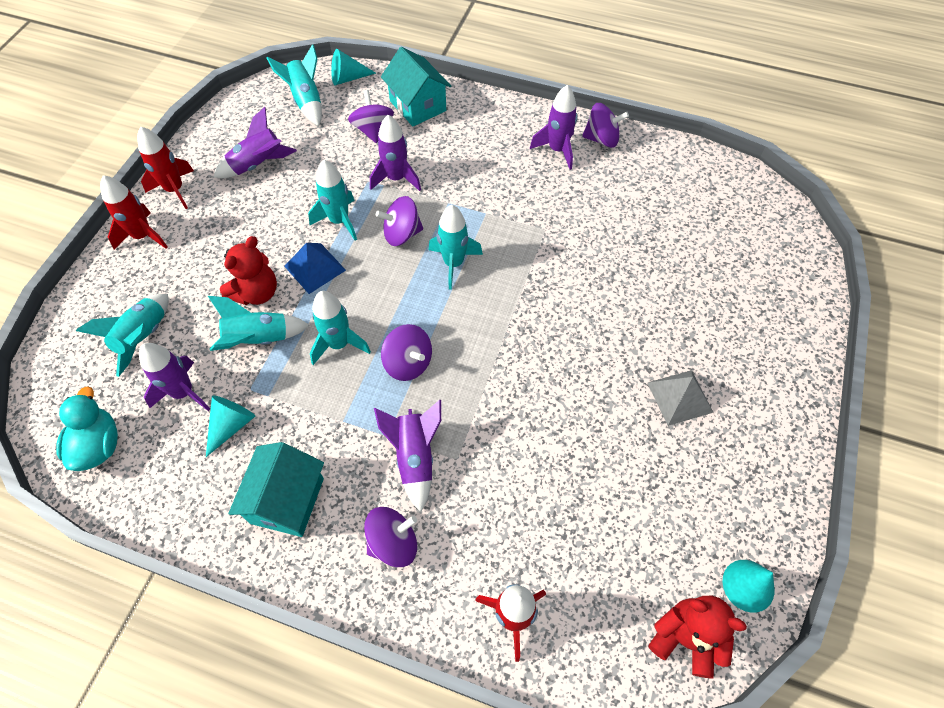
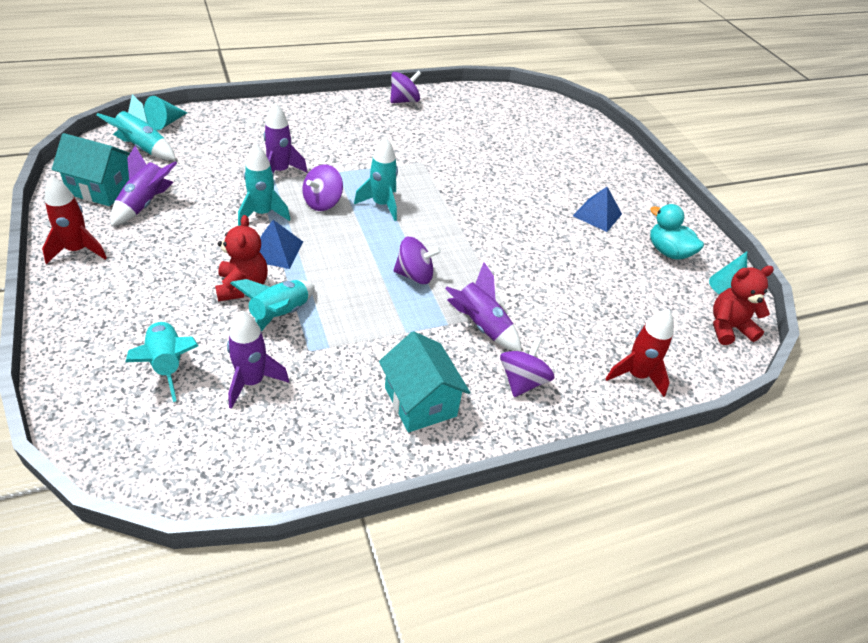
camera: 45 degrees left, 15 degrees down
turquoise duck [56,386,118,471] -> turquoise duck moved to [650,204,704,260]
red rocket [100,175,168,250] -> none
turquoise cone [206,396,255,457] -> none
turquoise rocket [310,291,371,365] -> none
purple spinning top [348,90,394,143] -> none
turquoise house [381,47,451,126] -> turquoise house moved to [52,133,130,206]
purple rocket [530,85,578,170] -> none
grey pyramid [648,370,714,426] -> blue pyramid [573,187,622,232]

